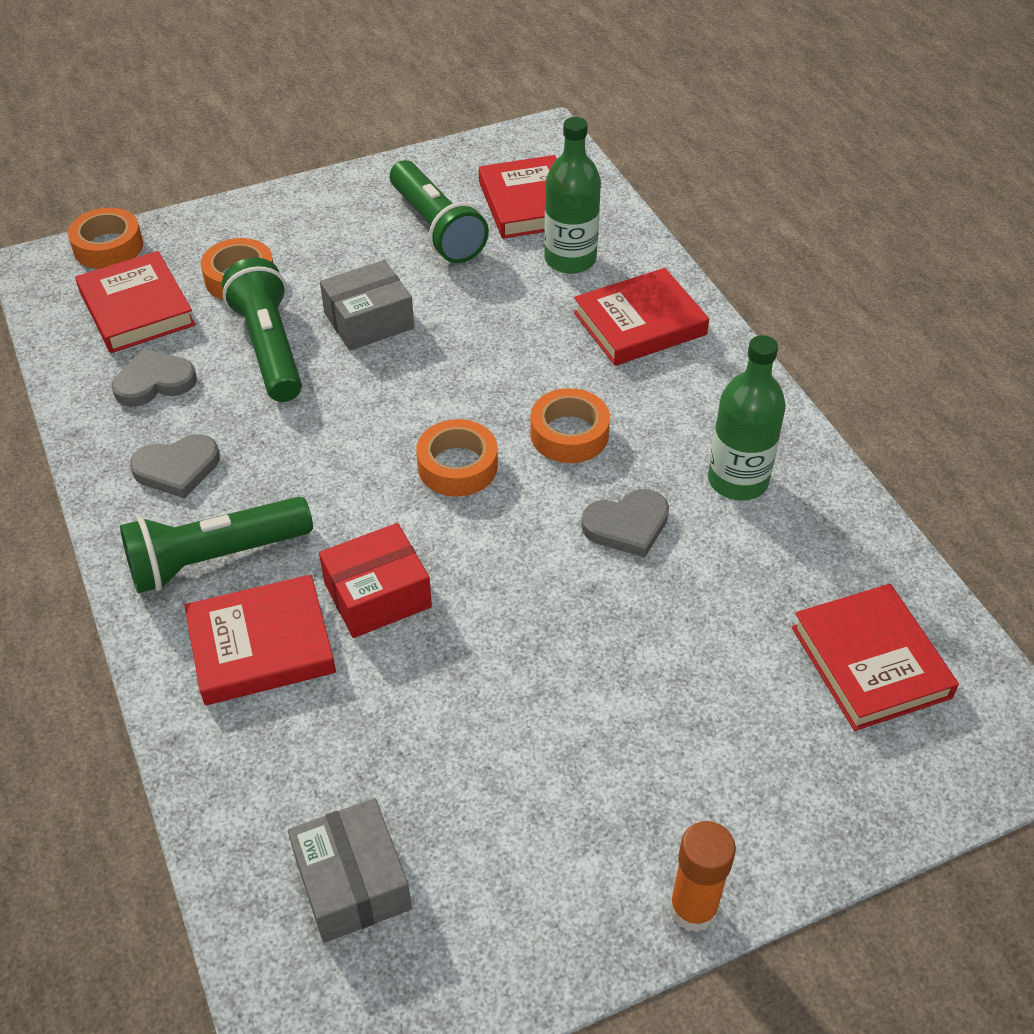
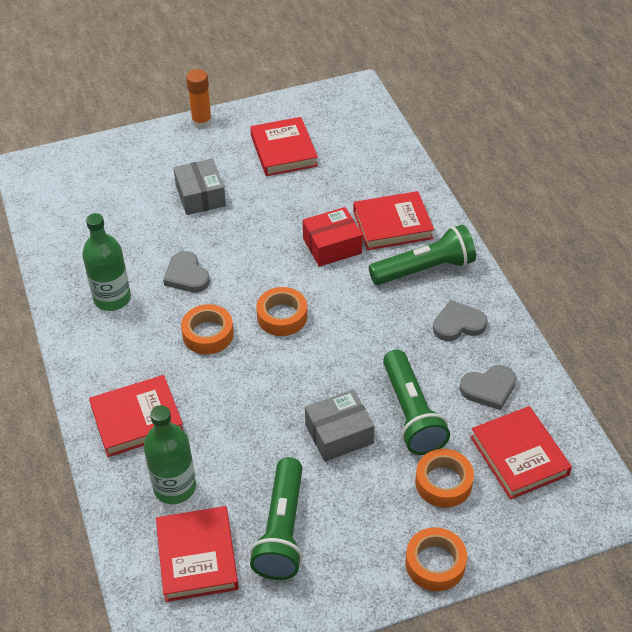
camera: 175 degrees left, 0 degrees up
orange tape [68,208,143,269] -> orange tape moved to [406,527,467,591]
grey box [288,798,412,943] -> grey box moved to [173,158,226,215]
green flashlight [390,160,489,263] -> green flashlight turned 150 degrees counterclockwise [250,457,303,580]
grey heart [581,489,669,558] -> grey heart turned 105 degrees counterclockwise [163,251,210,292]
red book [792,584,959,731] -> red book moved to [250,117,318,176]

